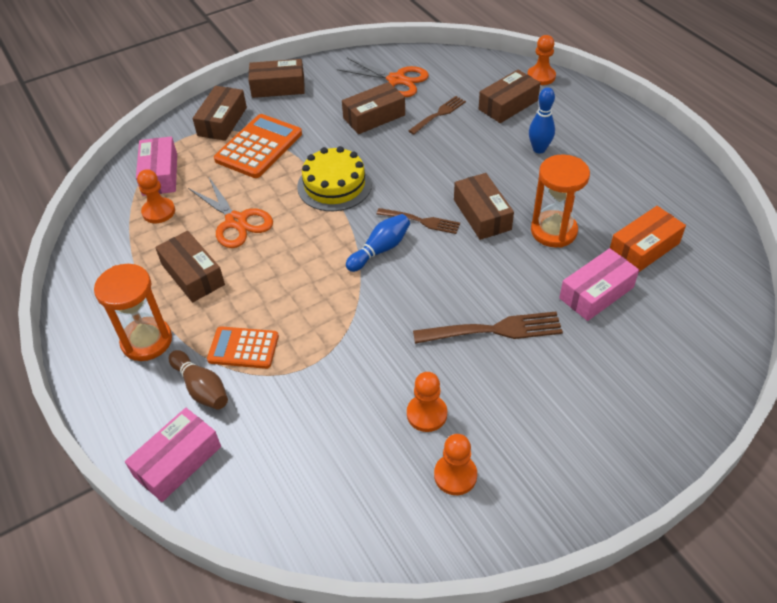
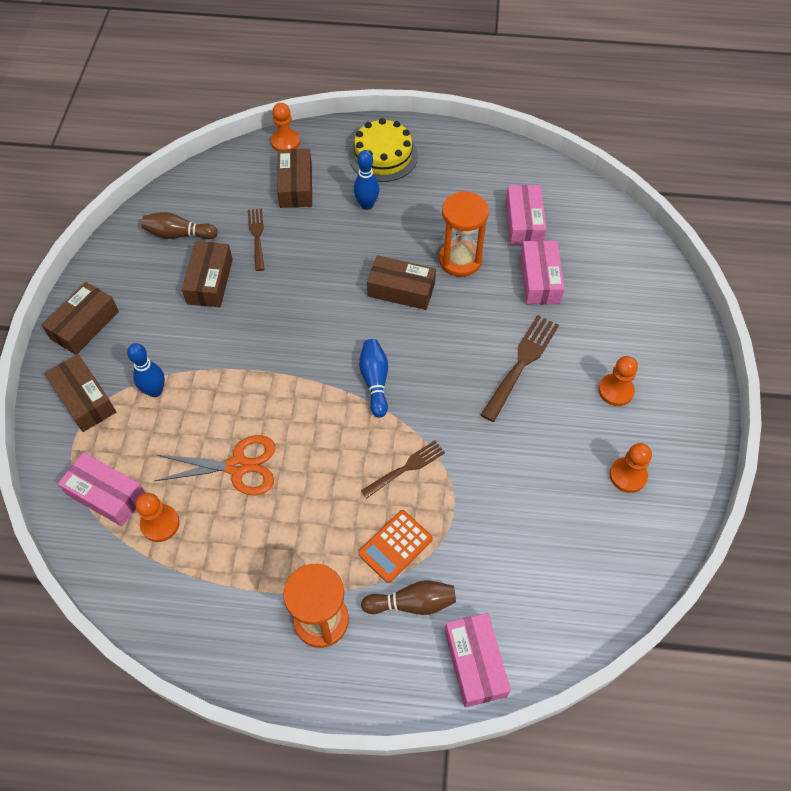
camera: 55 degrees left, 10 degrees up
brown box [155,231,225,302] -> none
orange calculator [214,114,302,178] -> blue bowling pin [127,343,165,397]
yellow cake [297,146,372,211] -> yellow cake moved to [349,118,418,182]
orange scissors [337,58,429,97] -> brown bowling pin [142,212,218,239]
brown fork [377,208,460,234] -> brown fork moved to [361,441,445,498]
orange pawn [407,372,447,432] -> orange pawn moved to [598,356,638,406]
orange box [610,206,686,272] -> pink box [506,185,547,245]

